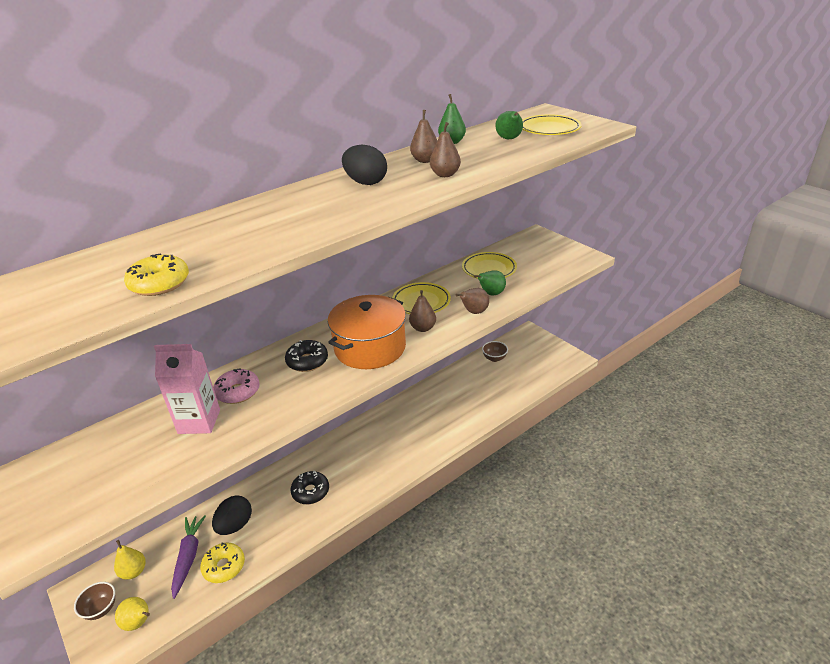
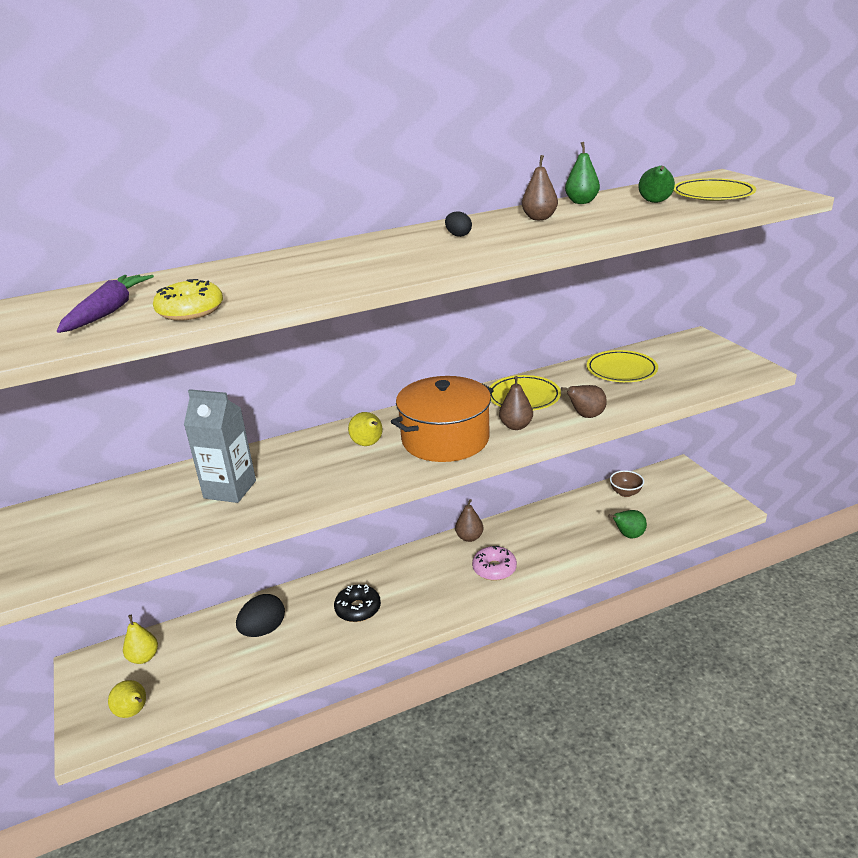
camera: 15 degrees right, 5 degrees down
brown bowl [74,582,115,620] -> none
pink carton [154,344,220,434] -> grey carton [184,389,256,503]
purple carrot [171,515,206,599] -> purple carrot moved to [57,275,154,333]
yellow donut [200,542,245,583] -> none
pink donut [213,369,260,404] -> pink donut moved to [472,546,517,581]
black donut [285,340,328,372] -> yellow pear [348,412,382,446]
black egg [342,145,387,185] -> black egg [445,211,472,237], size x0.53
brown pear [430,122,461,177] -> brown pear moved to [455,499,483,542]
green pear [474,270,506,295] -> green pear moved to [608,510,647,538]

